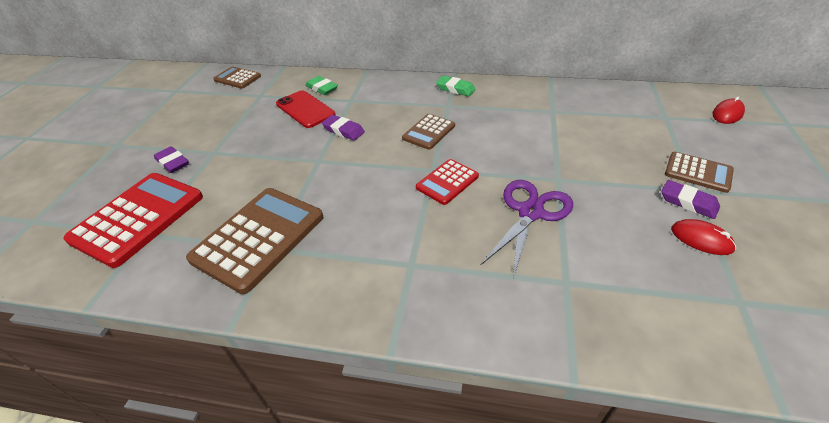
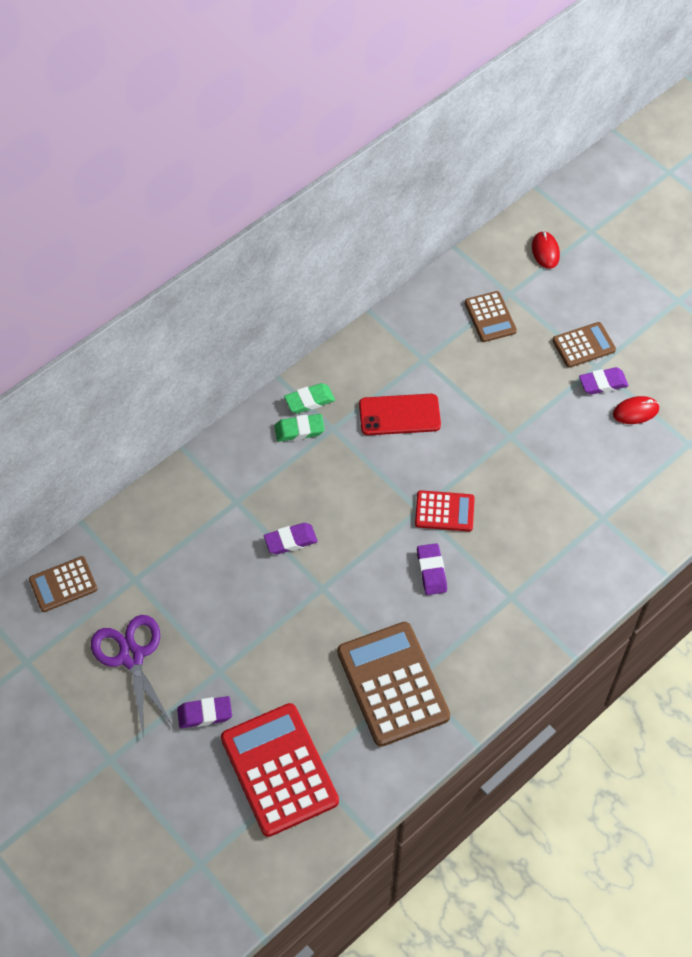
camera: 55 degrees left, 15 degrees up
red phone [276,90,335,128] -> red phone moved to [359,394,441,435]
green eraser [305,76,338,95] -> green eraser moved to [275,414,325,442]
brown calculator [402,114,455,150] -> brown calculator moved to [465,291,517,342]
red calculator [416,159,479,205] -> red calculator turned 75 degrees counterclockwise [415,490,475,531]
purple scissors [481,180,573,278] -> purple scissors moved to [91,615,173,738]
none -> purple eraser [417,543,447,595]

